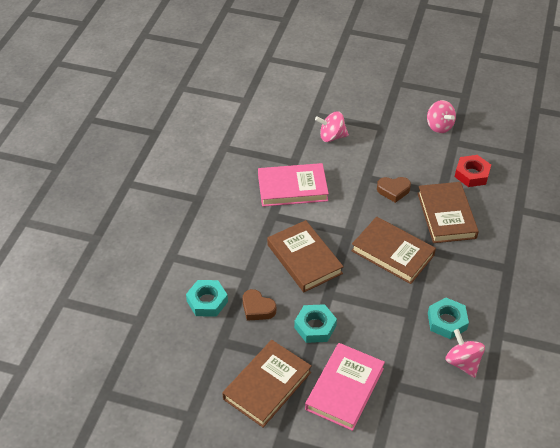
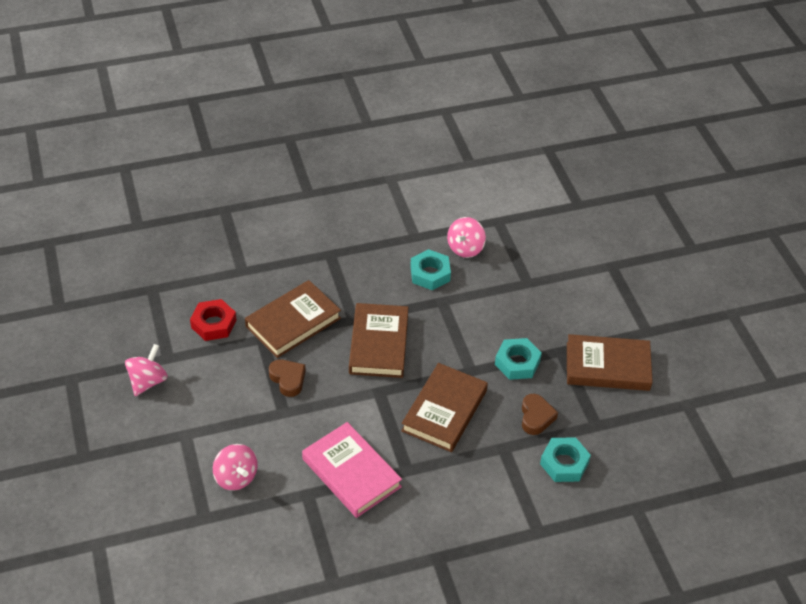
camera: 125 degrees left, 0 degrees up
pink book [305,343,385,431] -> none

